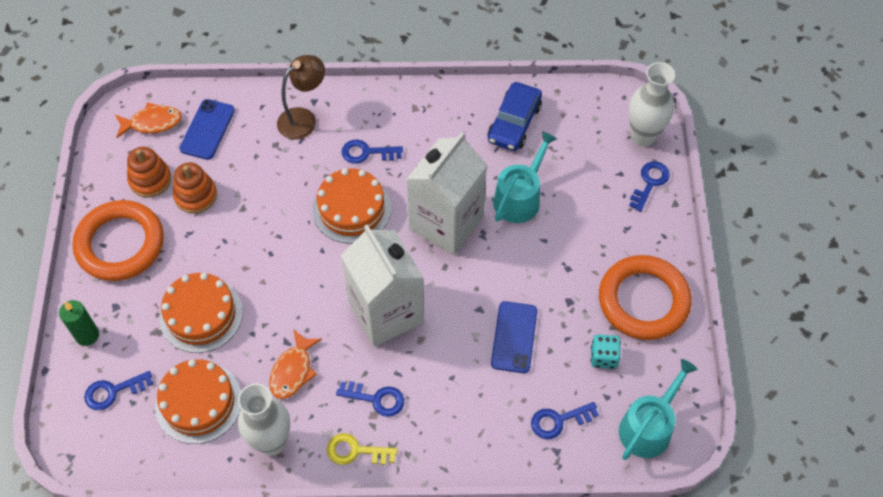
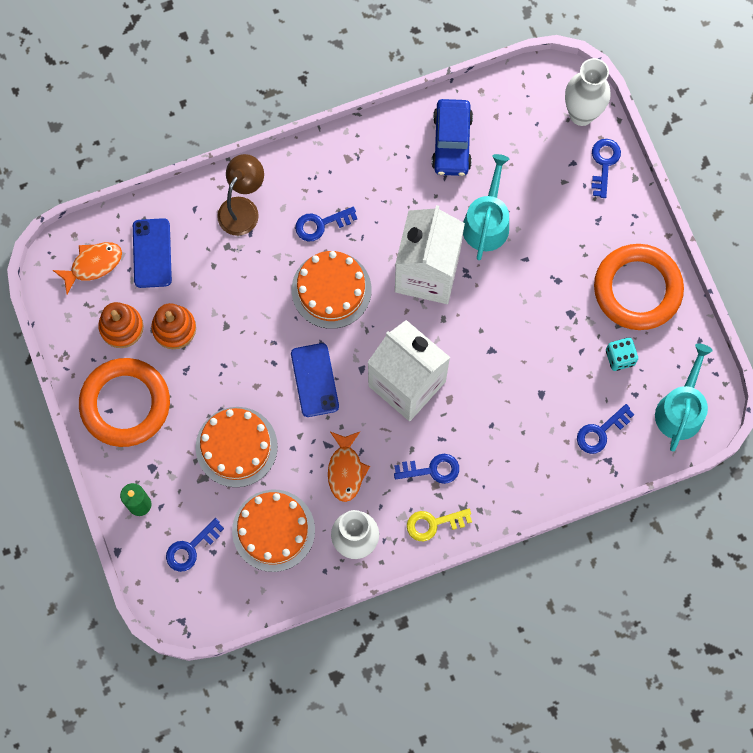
camera: 20 degrees left, 15 degrees up
blue phone [491,301,537,373] -> blue phone moved to [291,343,339,417]

